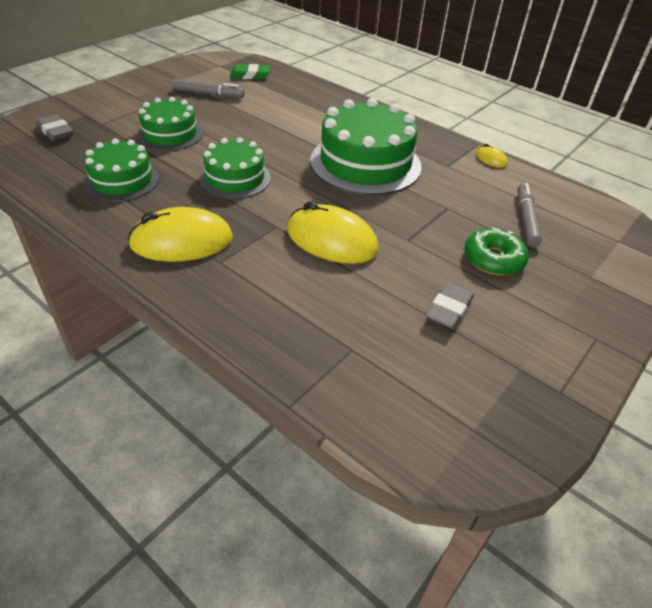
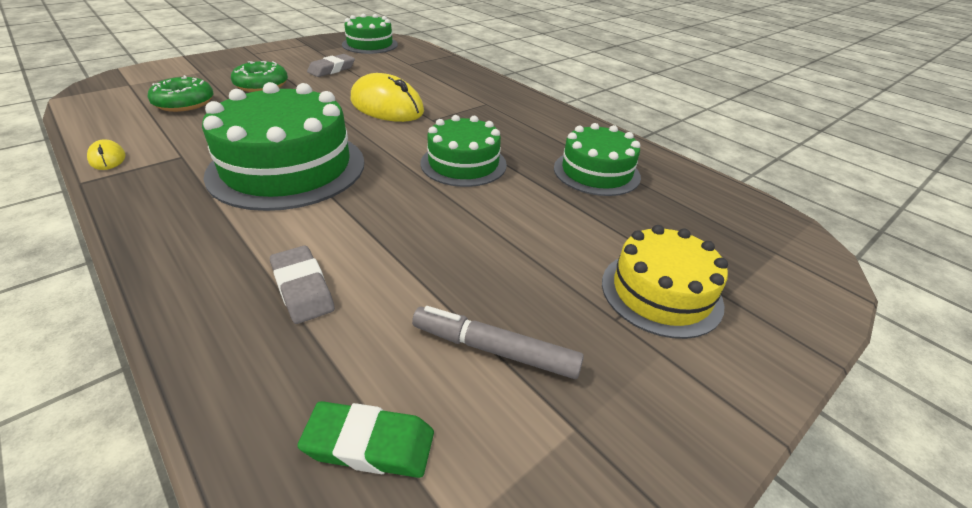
camera: 170 degrees left, 5 degrees down
grey eraser [37,114,73,141] -> grey eraser moved to [270,246,335,324]
yellow mouse [128,207,233,262] -> none
green cake [137,97,203,151] -> green cake moved to [342,14,398,54]
grey marker [518,183,542,247] -> green donut [148,75,213,112]
none -> yellow cake [602,225,728,339]

